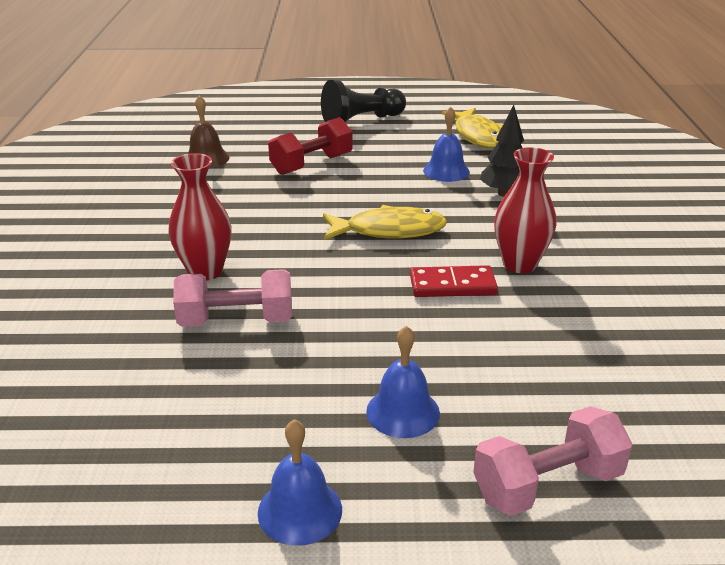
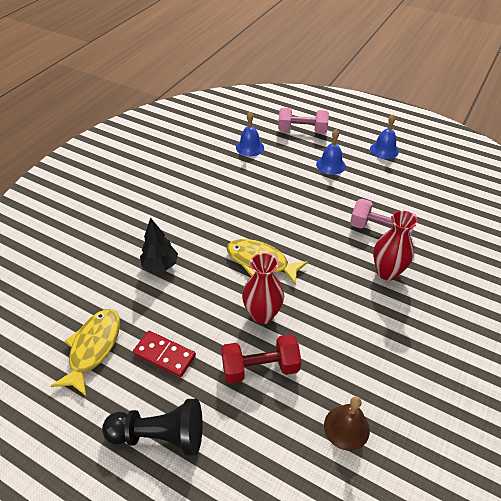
camera: 150 degrees left, 15 degrees up
red domino [410,265,498,297] -> red domino moved to [133,331,196,377]
blue bell [423,106,470,182] -> blue bell moved to [236,112,264,156]
red vase [494,147,556,273] -> red vase moved to [242,253,284,324]

